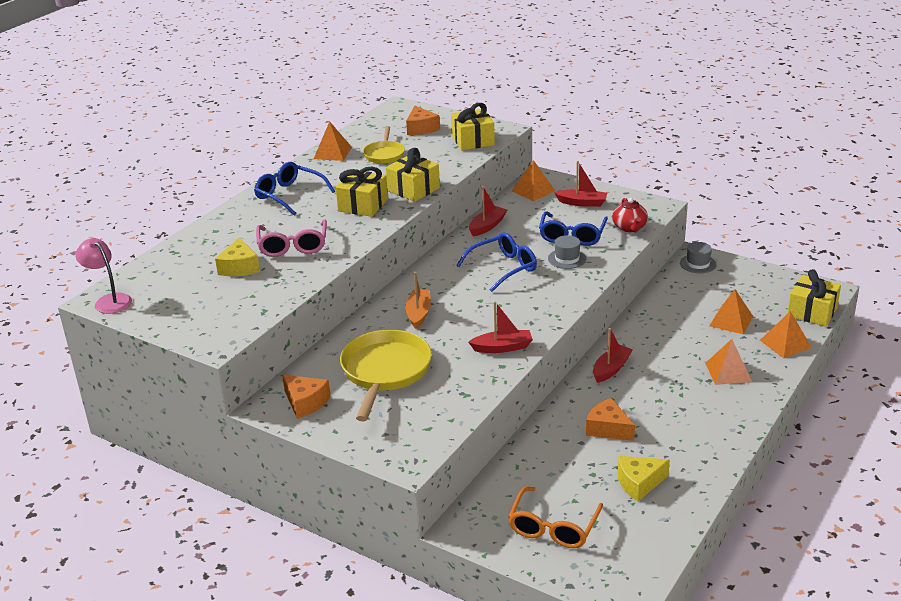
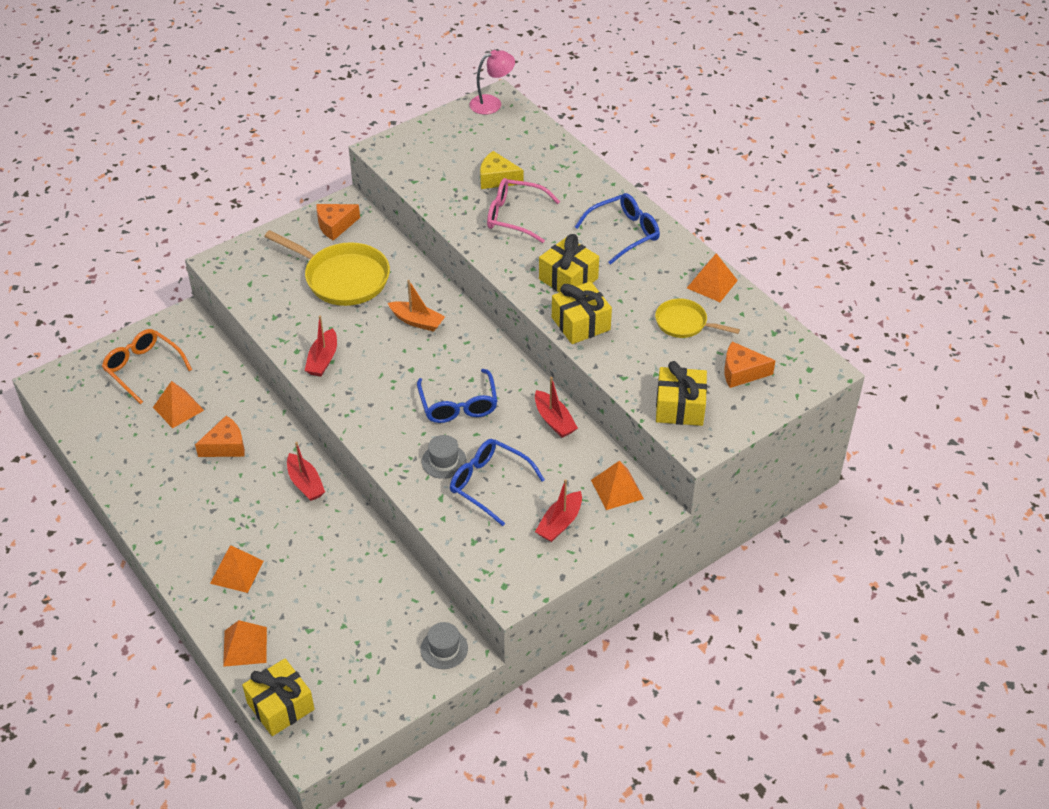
camera: 110 degrees right, 15 degrees up
red teapot [612,198,648,232] -> none
yellow cheese [618,456,670,501] -> none
orange pyramid [709,289,753,334] -> orange pyramid moved to [153,381,204,429]

